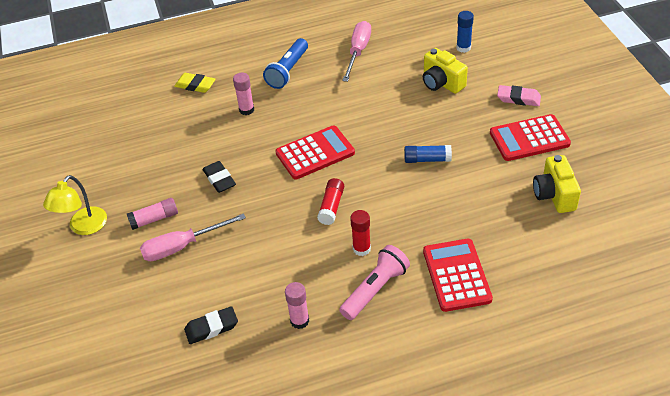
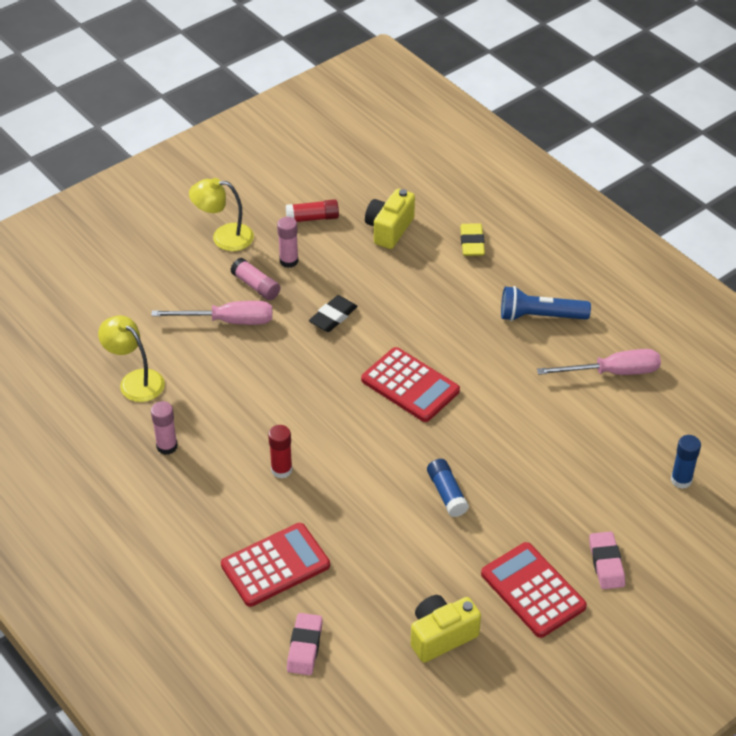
camera: 65 degrees right, 0 degrees up
pink screwdriver [140,213,246,261] -> pink screwdriver turned 135 degrees clockwise [151,301,272,325]
black eraser [184,306,238,344] -> yellow lamp [98,315,165,402]
pink glue stick [233,73,254,115] -> pink glue stick moved to [277,217,299,268]
red glue stick [317,178,344,225] -> red glue stick moved to [286,199,339,222]
pink flashlight [339,245,410,320] -> none
yellow camera [423,48,468,94] -> yellow camera moved to [365,189,415,249]
none -> pink eraser [287,613,323,675]

